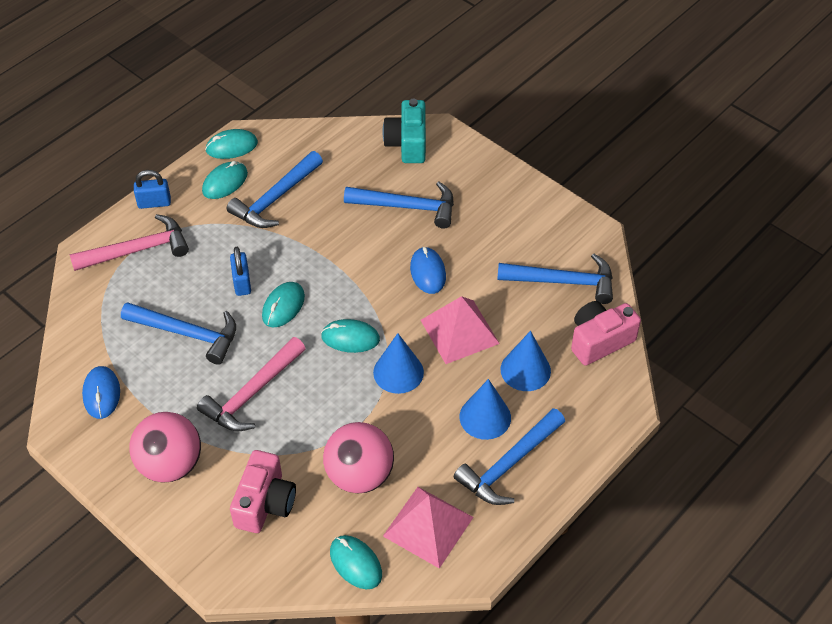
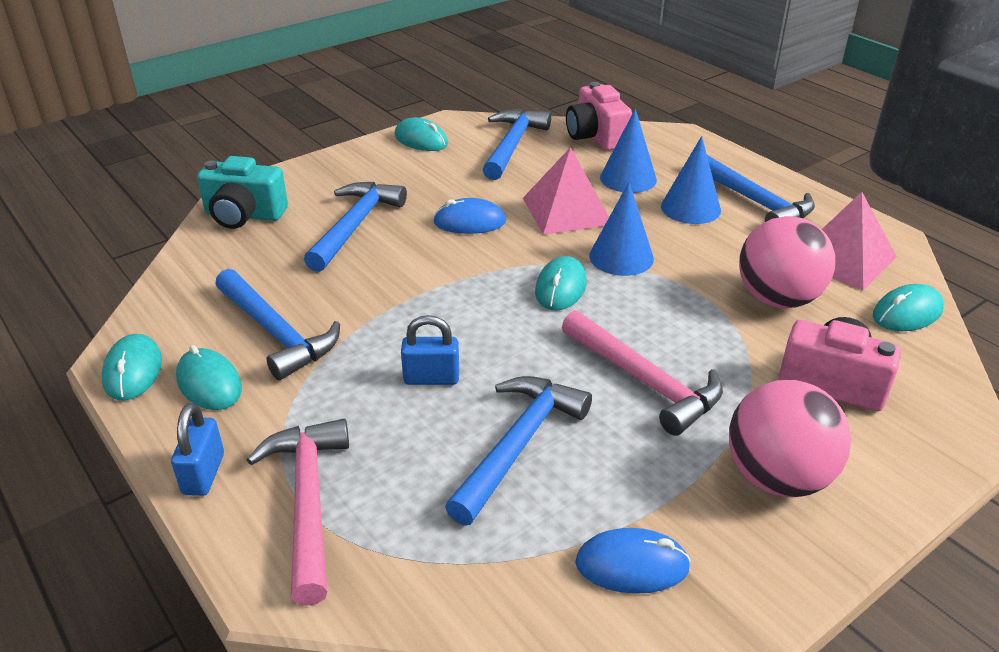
camera: 80 degrees left, 15 degrees down
turquoise mouse [262,282,305,327] -> turquoise mouse moved to [395,117,448,151]

